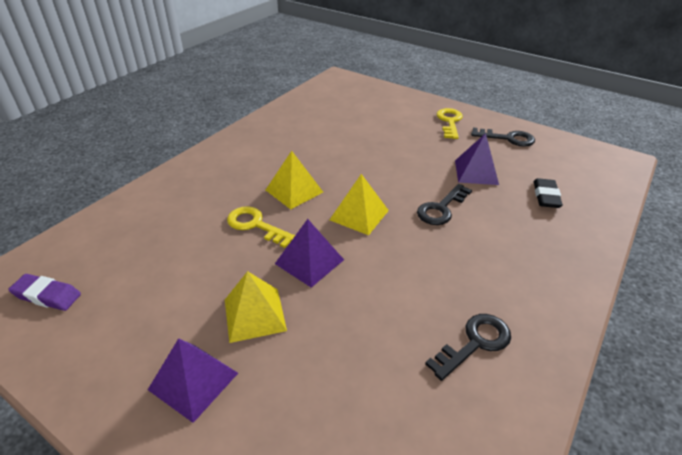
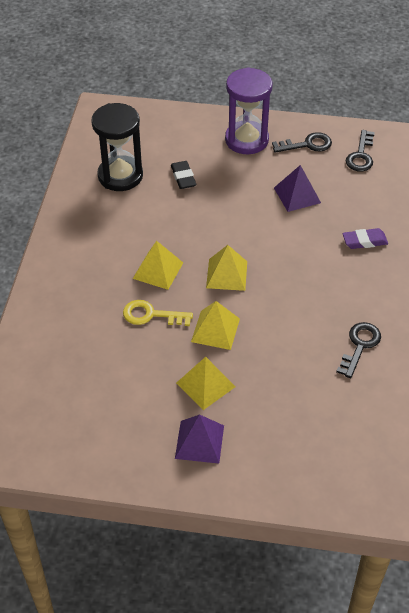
camera: 25 degrees left, 10 degrees up
purple eraser [8,274,81,311] -> purple eraser moved to [342,228,388,249]
purple pyramid [275,219,344,288] -> yellow pyramid [191,301,240,350]
black key [417,184,472,225] -> black key moved to [346,130,375,171]
yellow key [437,108,463,139] -> purple hourglass [225,67,273,154]
black eraser [534,178,563,208] -> black eraser moved to [171,161,197,189]
none -> black hourglass [91,103,143,191]

